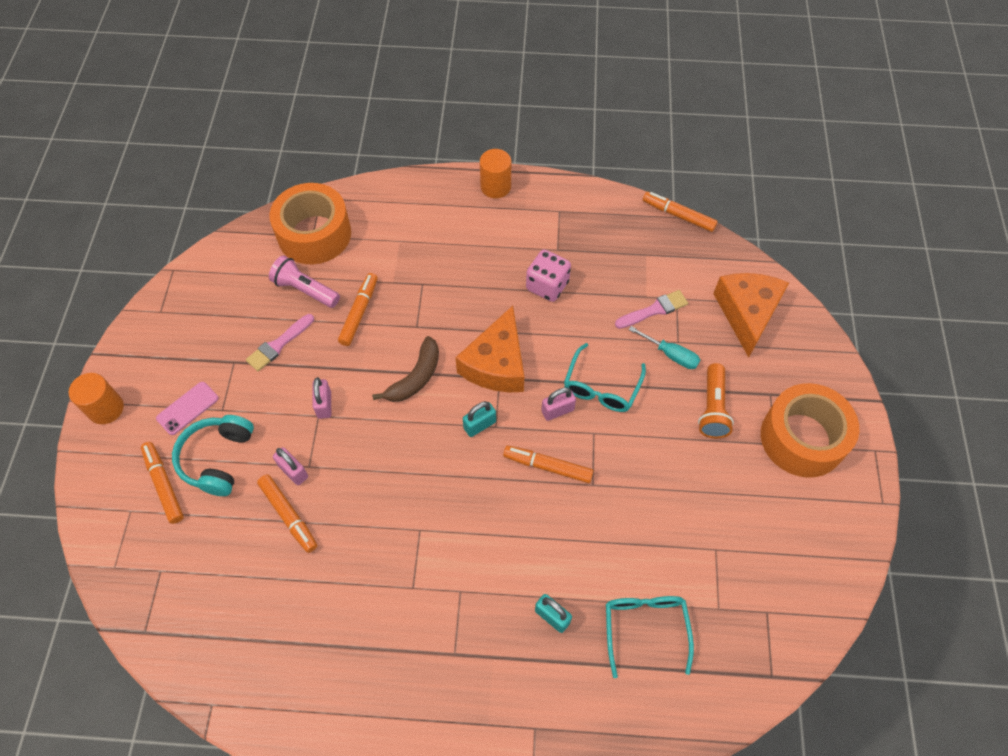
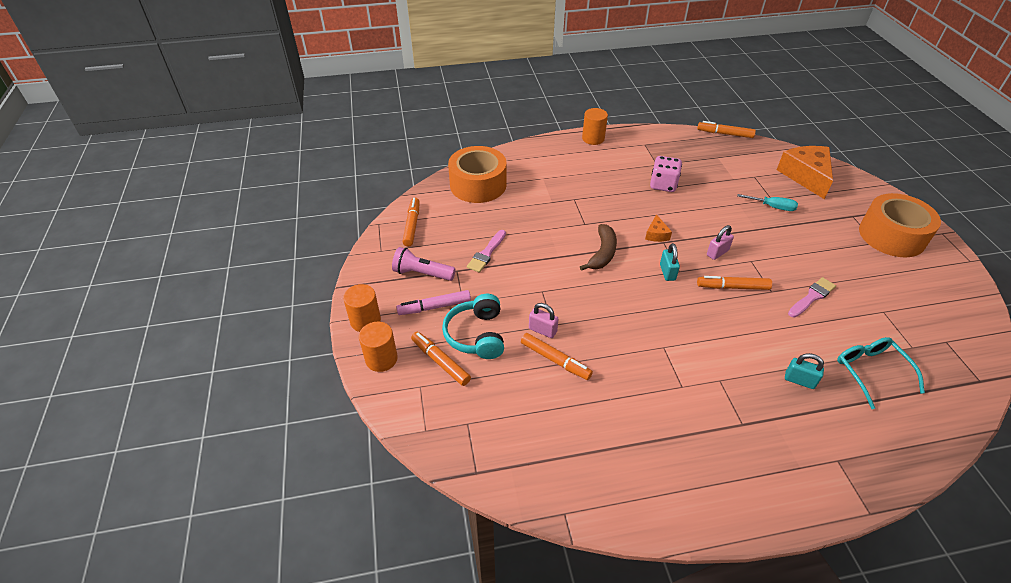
camera: 15 degrees left, 15 degrees down
pink phone [156,382,219,435] -> pink marker [396,290,471,315]
pink flashlight [269,255,340,308] -> pink flashlight moved to [392,247,456,281]
pink padlock [313,377,331,419] -> none
orange marker [338,273,377,346] -> orange marker moved to [403,198,420,247]
orange cheese [455,306,524,392] -> orange cheese [645,214,672,242], size x0.46
turquoise padlock [463,401,496,437] -> turquoise padlock turned 45 degrees counterclockwise [660,243,680,281]
turquoise glasses [564,343,646,412] -> none
pink brush [615,290,688,329] -> pink brush moved to [788,277,836,318]
orange flashlight [698,363,734,438] -> none
none -> orange cylinder [359,322,398,372]

